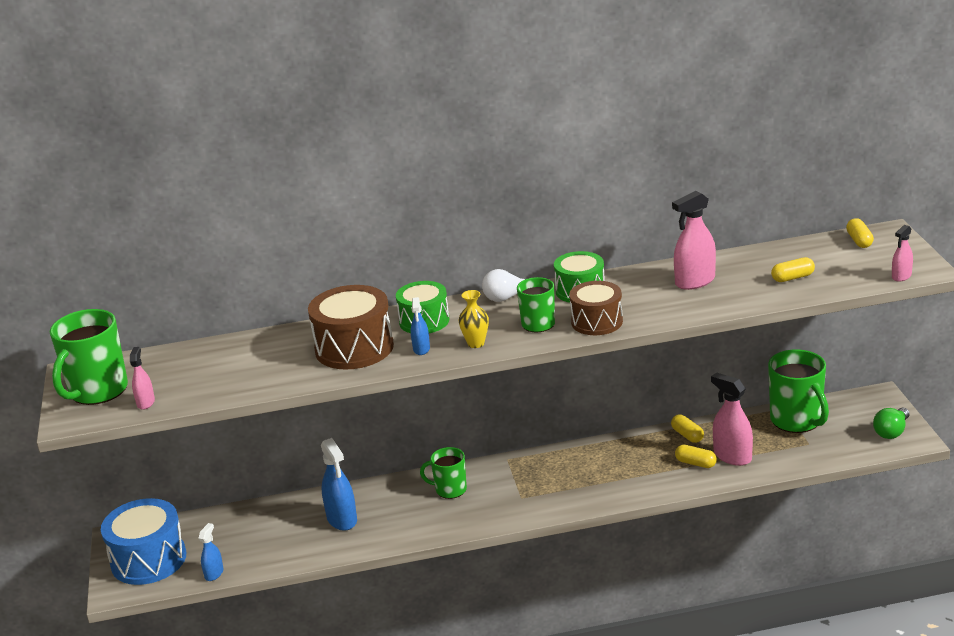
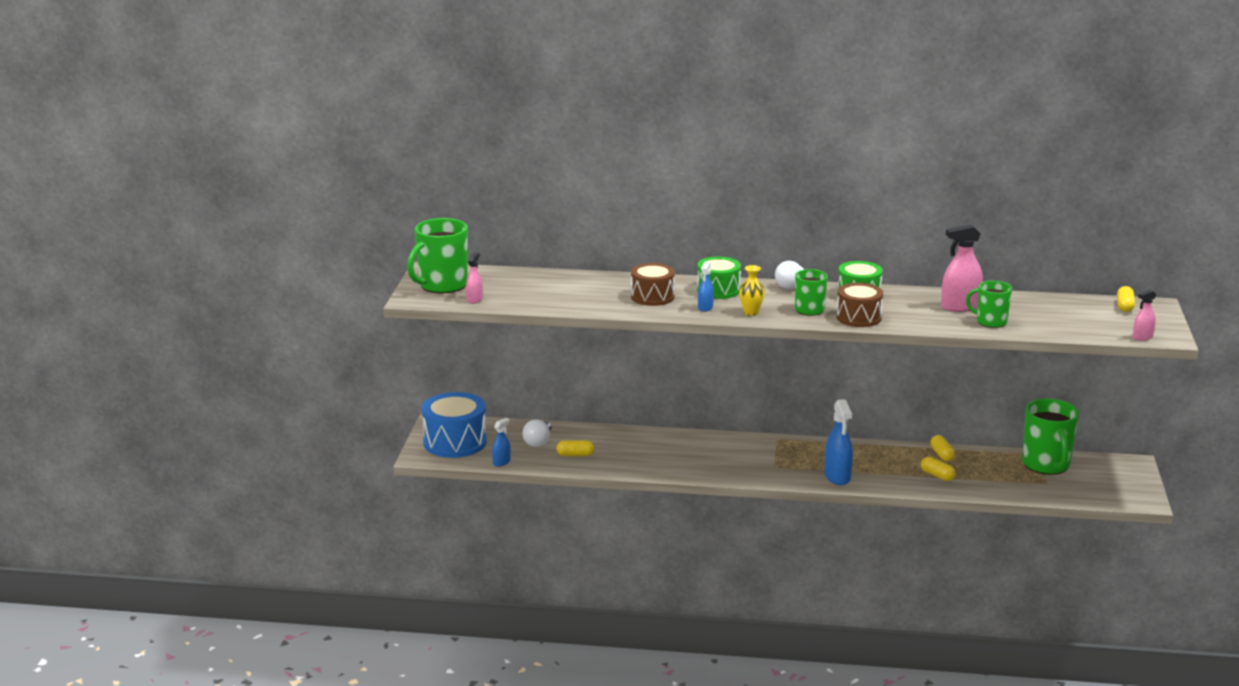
camera: 15 degrees right, 5 degrees down
brown drum [308,285,394,370] -> brown drum [631,263,675,306], size x0.65
blue spray bottle [321,438,357,531] -> blue spray bottle moved to [824,399,853,485]
green mug [420,447,467,499] -> green mug moved to [966,281,1012,328]
pink spray bottle [711,373,753,466] -> none
yellow capsule [771,257,815,282] -> yellow capsule moved to [556,440,595,456]
green light bulb [873,408,909,439] -> none
none -> white light bulb [522,420,552,447]

